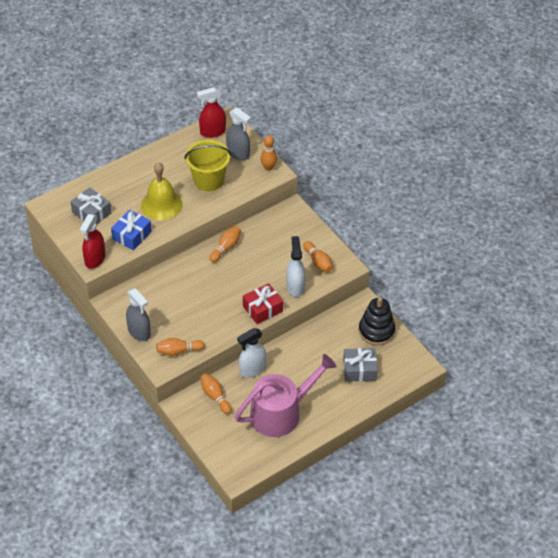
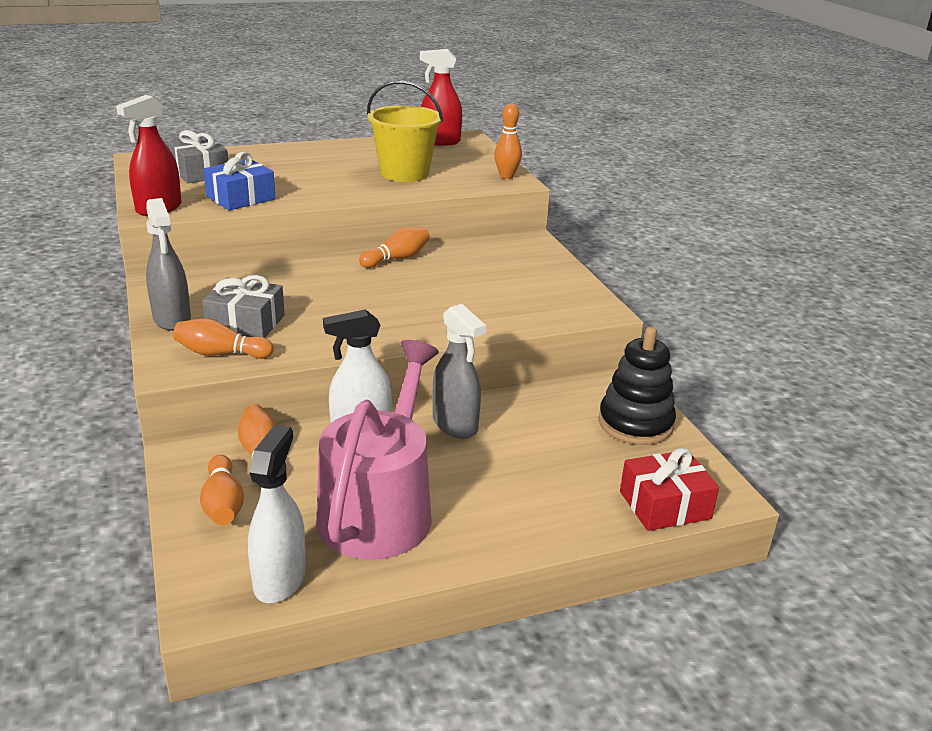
camera: 15 degrees right, 20 degrees down
yellow bell [141,162,183,221] -> none
grey spray bottle [226,108,251,160] -> grey spray bottle moved to [433,304,486,439]
pink watering can [235,354,337,437] -> pink watering can turned 60 degrees counterclockwise [316,340,439,560]
red gift [243,283,283,324] -> red gift moved to [620,448,719,531]
white spray bottle [286,236,306,297] -> white spray bottle moved to [248,425,306,603]
orange bowling pin [303,241,333,272] -> orange bowling pin moved to [200,455,244,525]
grey gift [343,348,378,382] -> grey gift moved to [202,275,285,338]

